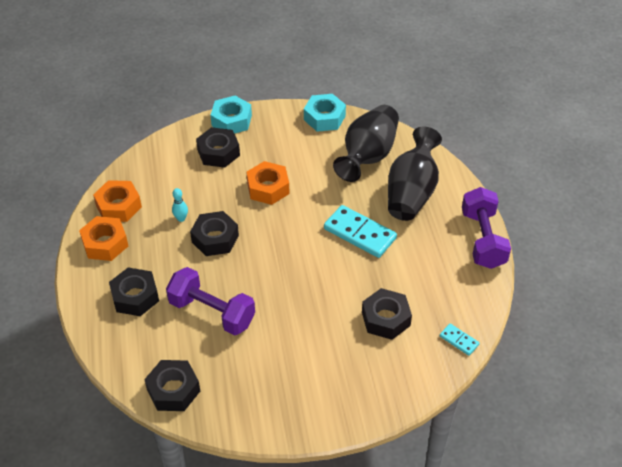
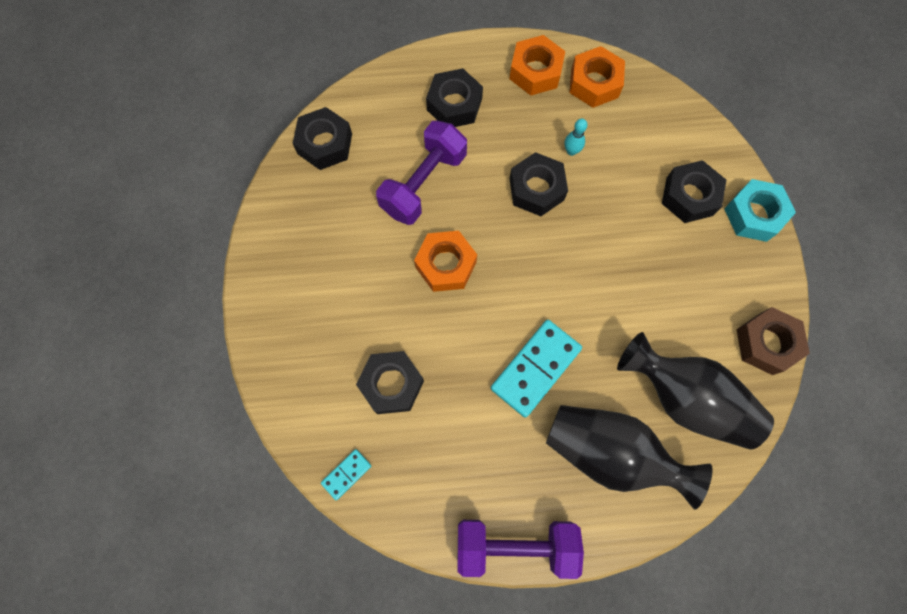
camera: 95 degrees right, 25 degrees up
orange nut [247,161,289,205] -> orange nut moved to [414,231,477,292]
turquoise nut [304,94,346,132] -> brown nut [736,307,810,375]

